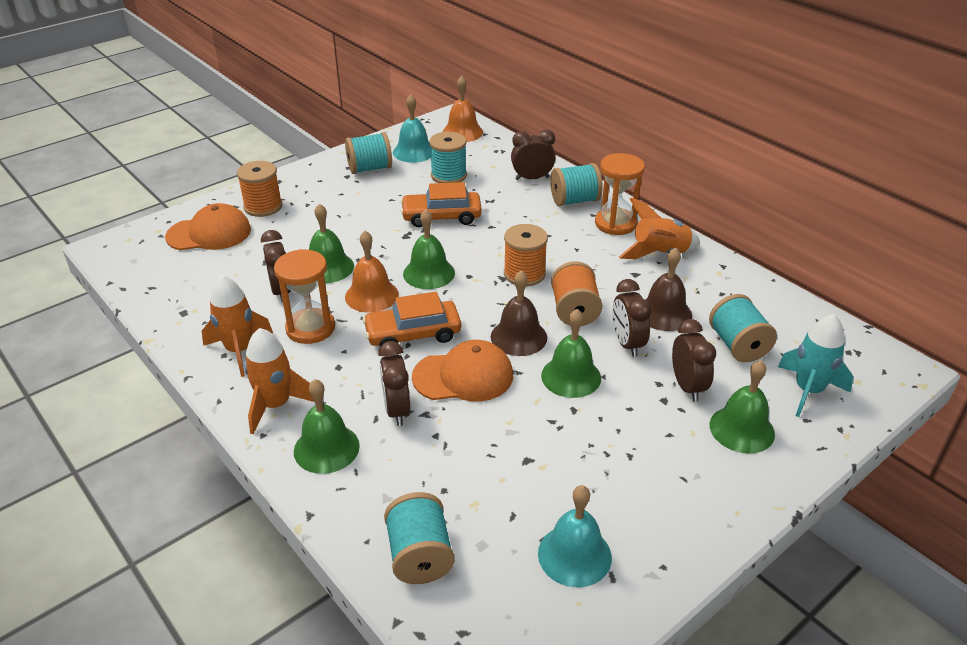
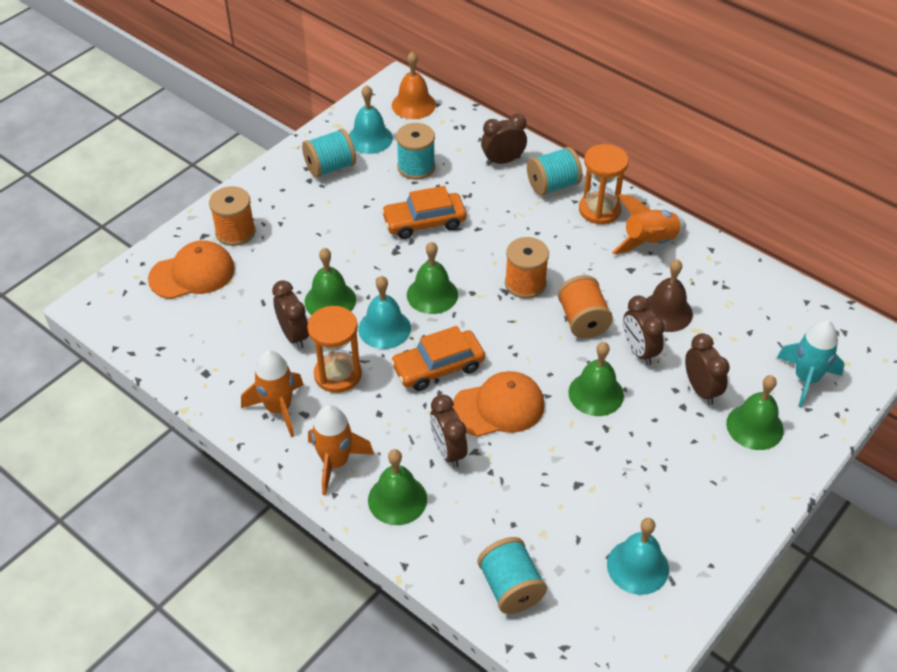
camera: 10 degrees left, 10 degrees up
orange bell [345,230,399,313] -> turquoise bell [358,276,411,349]
brown bell [491,270,547,356] -> none
turquoise spool [709,294,777,362] -> none

